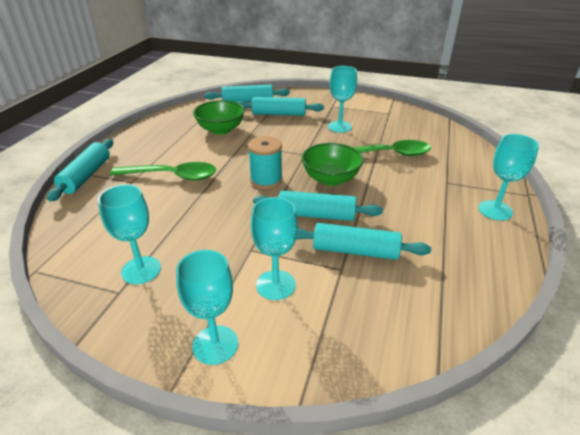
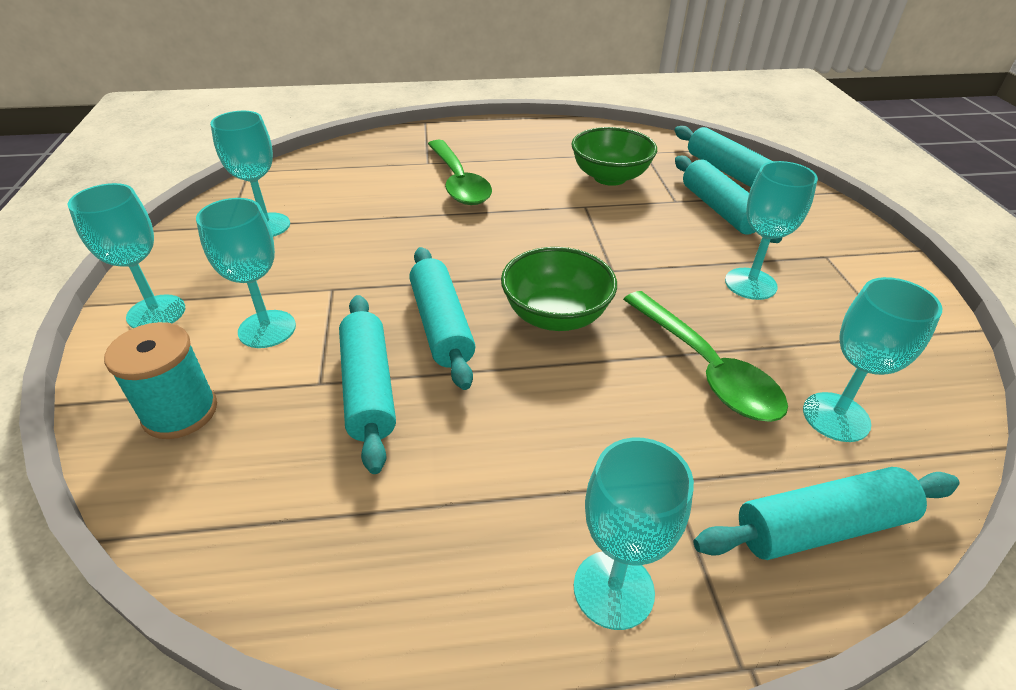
camera: 65 degrees right, 5 degrees up
turquoise rolling pin [47,139,113,202] -> turquoise rolling pin moved to [694,467,960,560]
turquoise spool [248,136,283,189] -> turquoise spool moved to [104,322,217,439]
none -> turquoise goblet [803,277,942,442]

